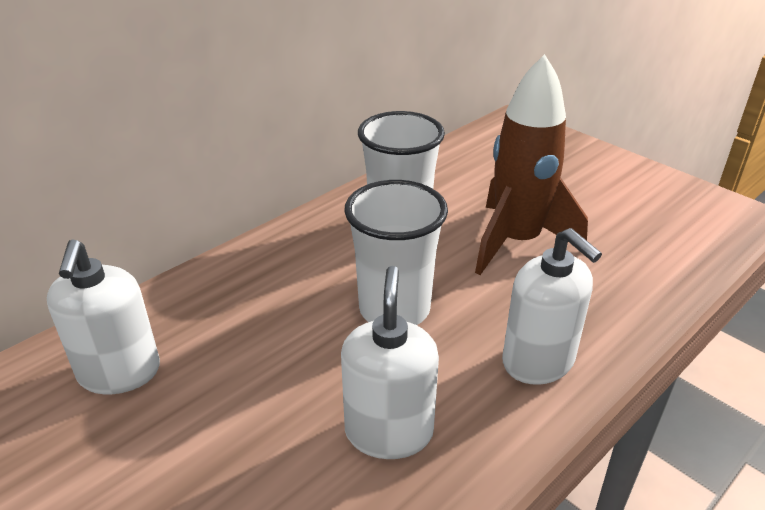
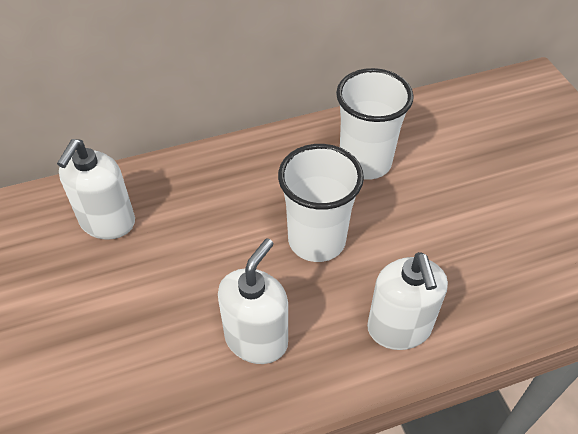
camera: 25 degrees right, 15 degrees up
brown rocket [475,54,588,275] -> none

